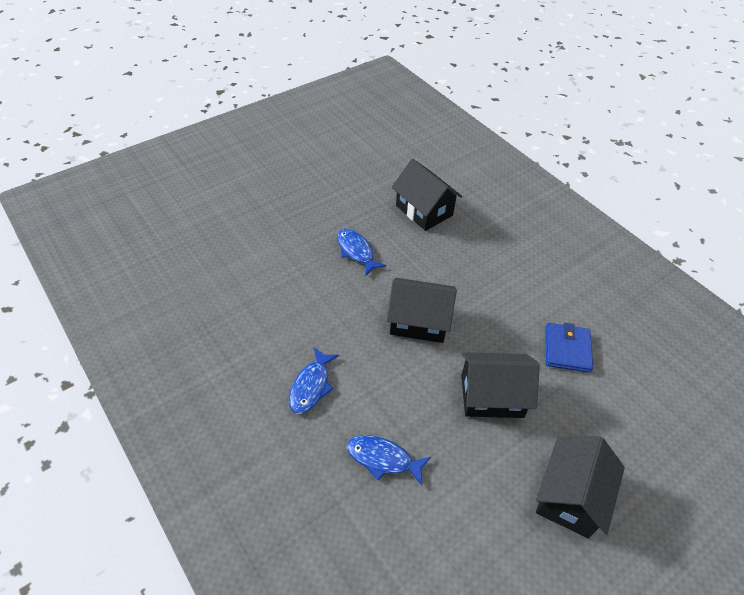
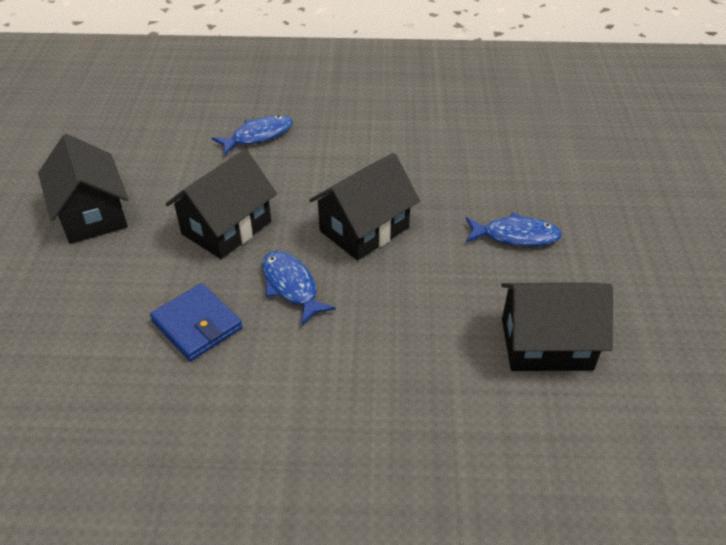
camera: 130 degrees right, 5 degrees down
blue fish [289,347,339,414] -> blue fish moved to [262,251,336,325]

